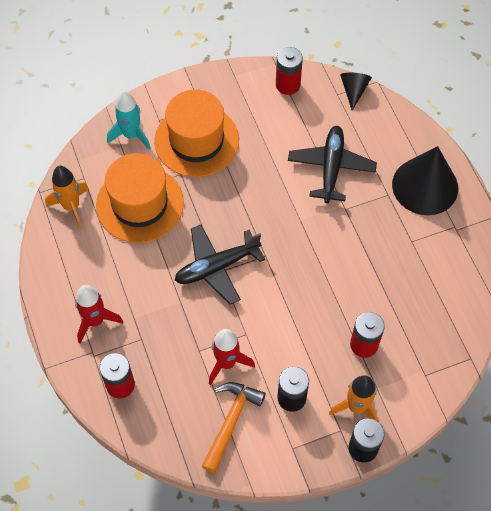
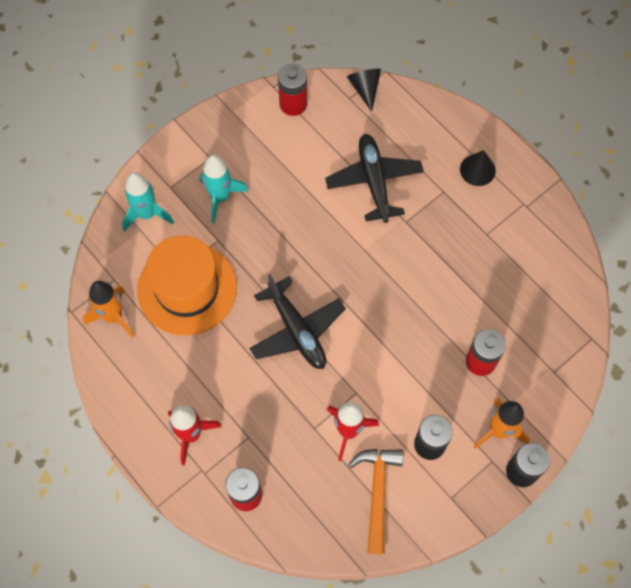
camera: 20 degrees left, 5 degrees up
orange hat [154,90,239,177] -> turquoise rocket [199,155,248,224]
black plane [175,224,265,304] -> black plane turned 75 degrees counterclockwise [249,274,346,369]
black cone [392,146,458,215] -> black cone [460,150,496,186], size x0.50

